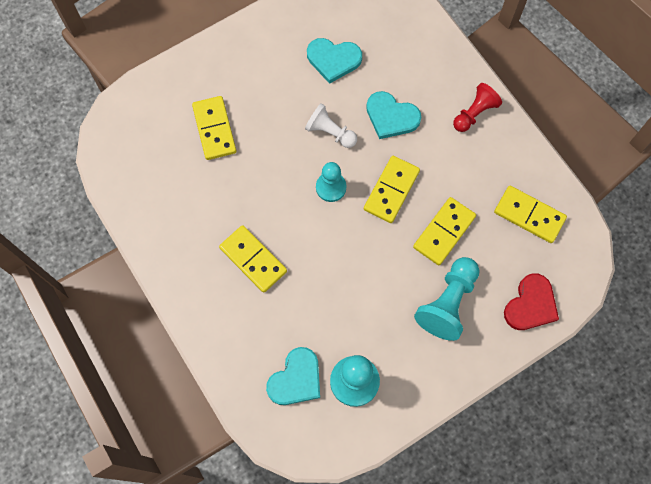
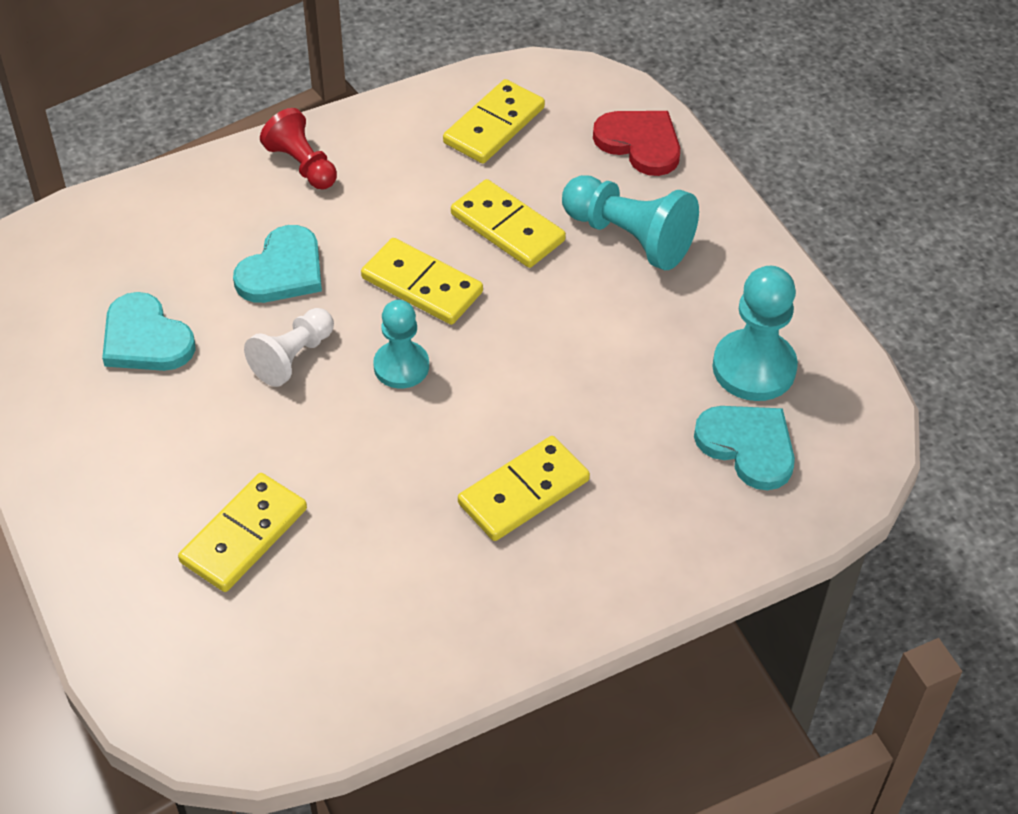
camera: 85 degrees left, 20 degrees down
yellow domino [192,96,236,160] -> yellow domino turned 45 degrees counterclockwise [178,473,307,592]
turquoise heart [307,38,362,84] -> turquoise heart turned 120 degrees clockwise [102,292,196,371]

